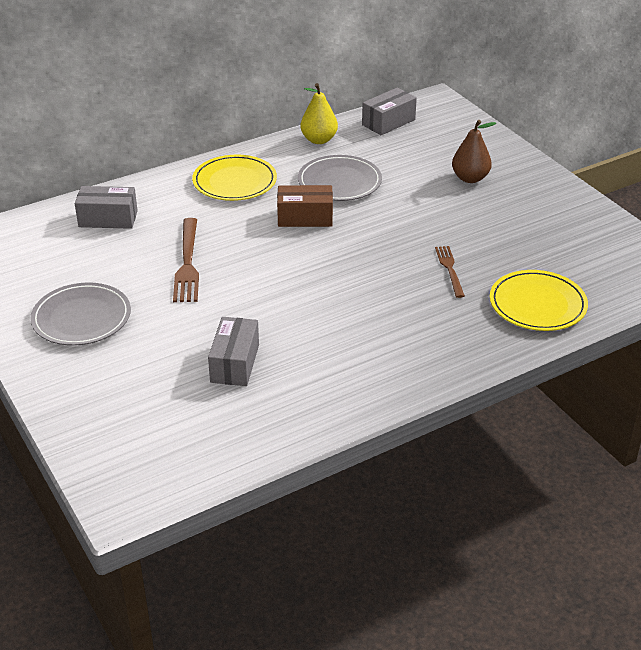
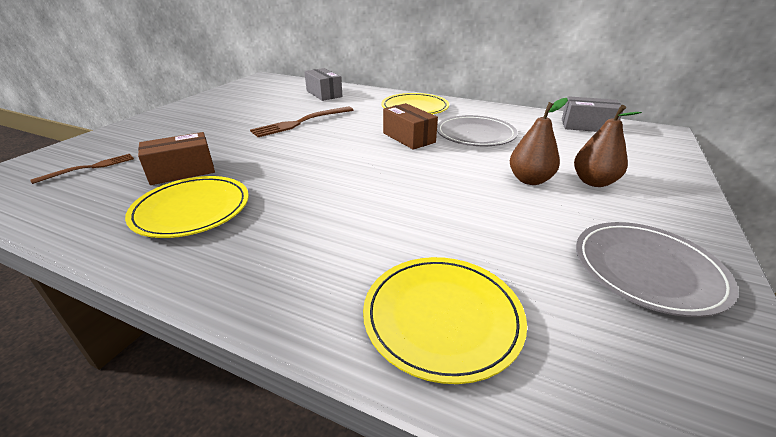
camera: 55 degrees right, 5 degrees down
grey plate [30,283,131,346] -> grey plate moved to [576,222,738,317]
grey box [208,317,259,386] -> brown box [138,132,215,185]
yellow pear [300,83,338,144] -> none
brown fork [435,246,465,298] -> brown fork moved to [30,154,134,184]
none -> yellow plate [125,176,249,238]
none -> brown pear [510,98,568,185]

